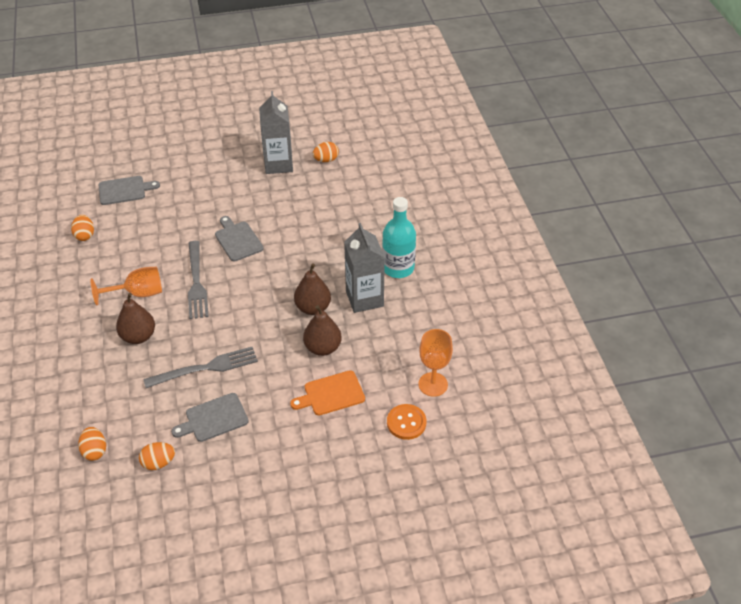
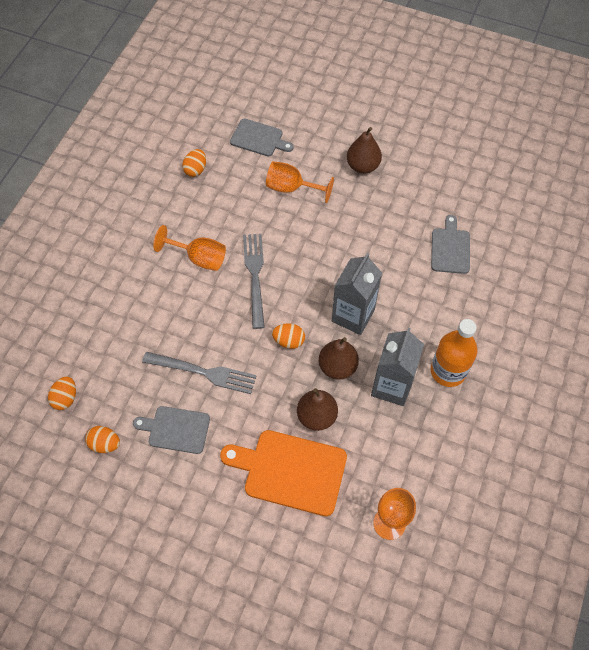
camera: 35 degrees right, 15 degrees up
brown pear [116,293,155,344] -> brown pear moved to [347,127,382,174]
grey fork [188,241,209,319] -> grey fork turned 150 degrees clockwise [243,234,265,329]
grey cutting board [215,216,264,262] -> grey cutting board moved to [431,215,470,274]
grey carton [259,91,293,174] -> grey carton moved to [332,253,382,335]
orange cutting board [290,370,365,415] -> orange cutting board [220,430,347,516], size x1.61
orange egg [313,142,339,162] -> orange egg moved to [272,323,305,349]
turquoise bottle [382,197,416,278] -> orange bottle [431,319,478,387]
orange button [387,404,427,440] -> none
none -> orange goblet [266,161,334,203]

